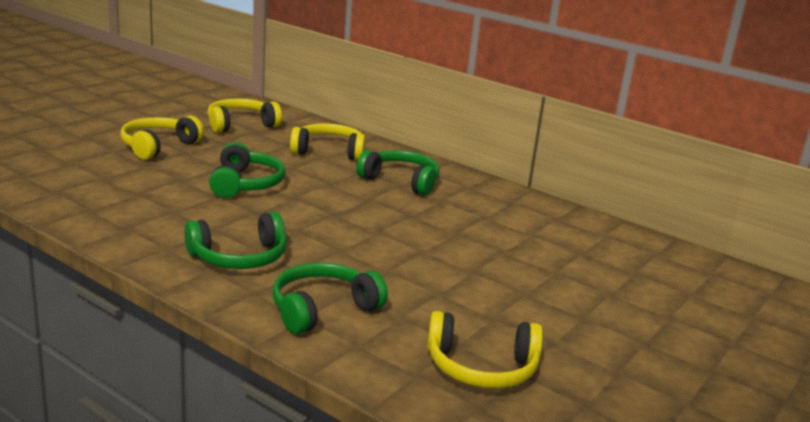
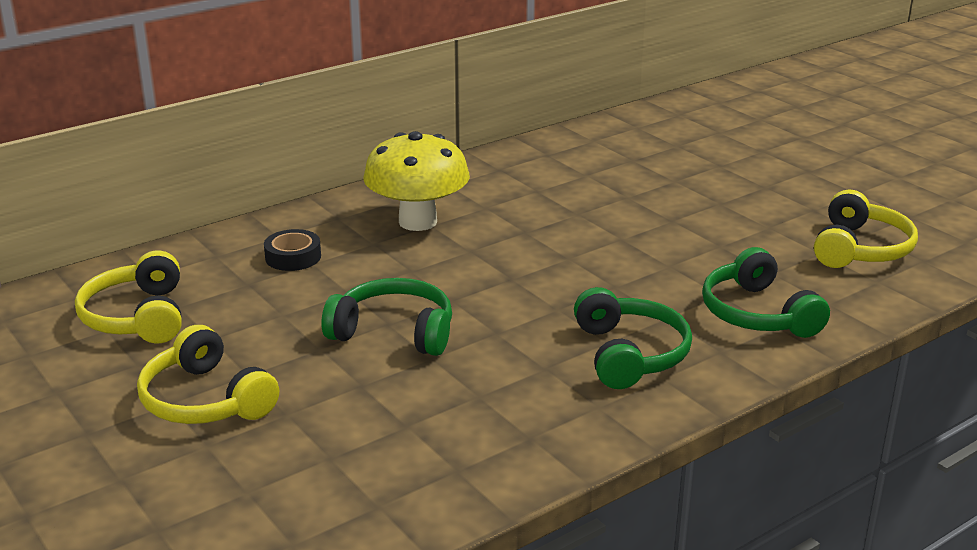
camera: 70 degrees left, 5 degrees up
yellow headphones [290,123,366,161] -> black tape [264,229,321,271]
green headphones [357,150,439,195] -> yellow mushroom [363,131,470,231]

